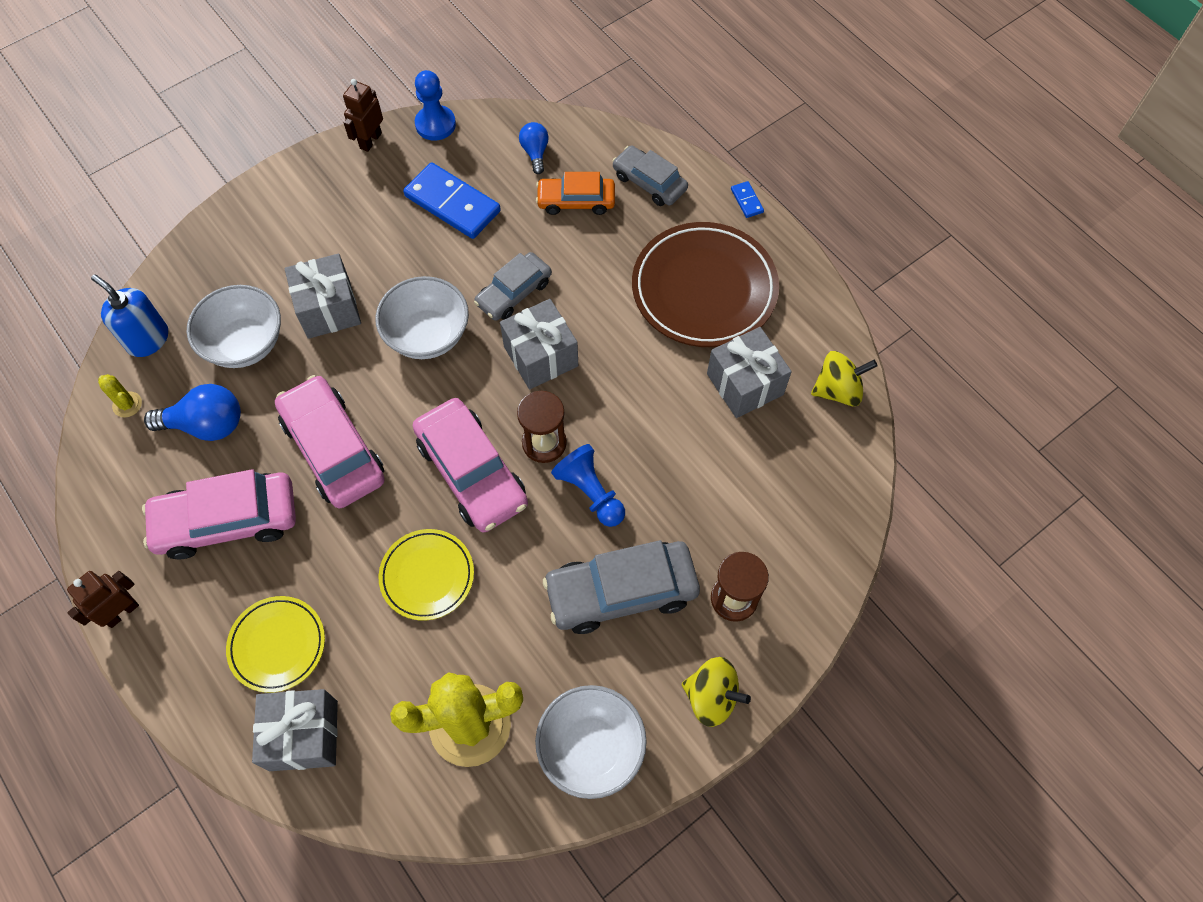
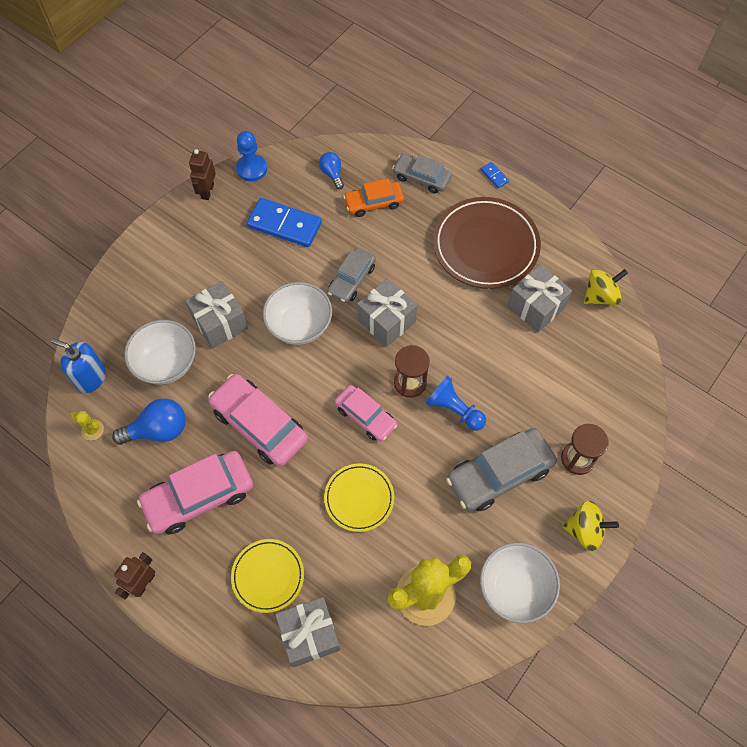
camera: 15 degrees left, 0 degrees up
pink car [413,398,528,532] -> pink car [335,385,397,442], size x0.62

